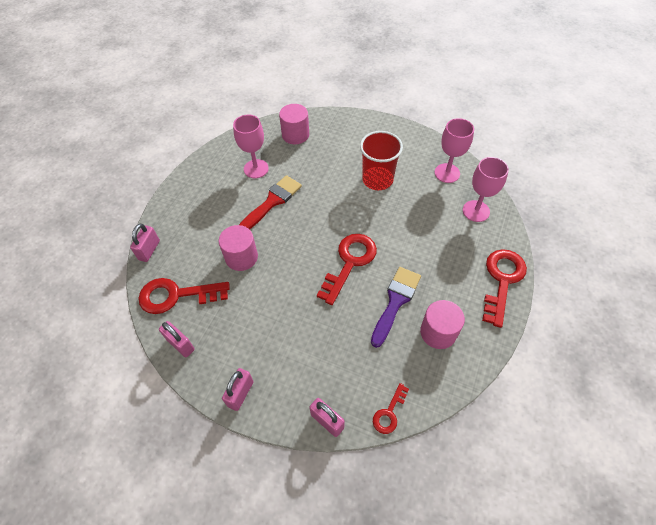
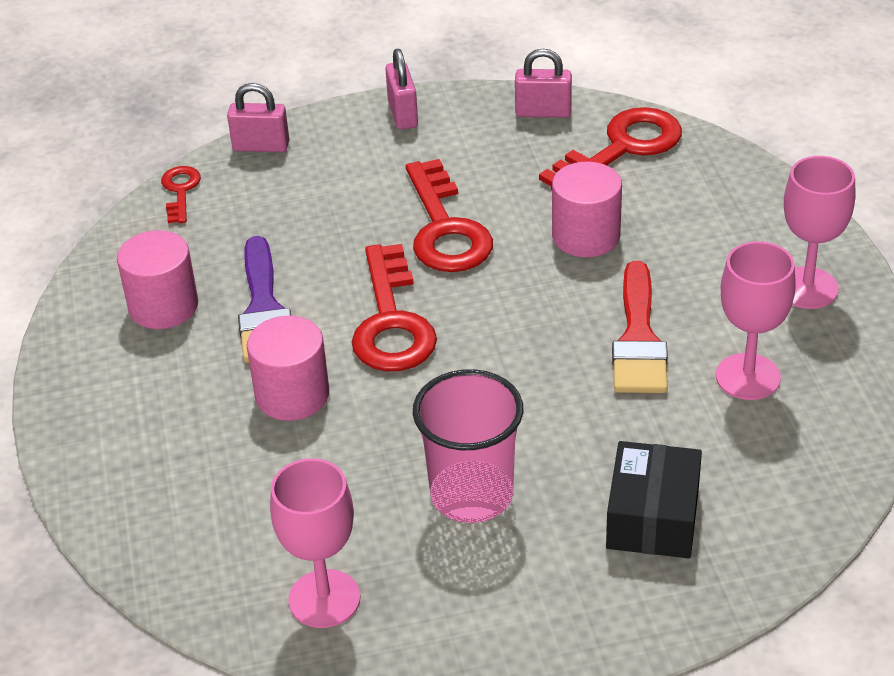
camera: 145 degrees right, 15 degrees down
pink padlock [130,224,160,262] -> none
pink cylinder [279,104,309,144] -> pink cylinder moved to [247,315,329,421]
red cup [360,131,403,190] -> pink cup [413,369,523,523]
pink goblet [463,157,509,222] -> pink goblet moved to [784,156,855,309]
red key [482,249,527,328] -> red key moved to [406,159,493,272]
none -> black box [606,441,702,558]

